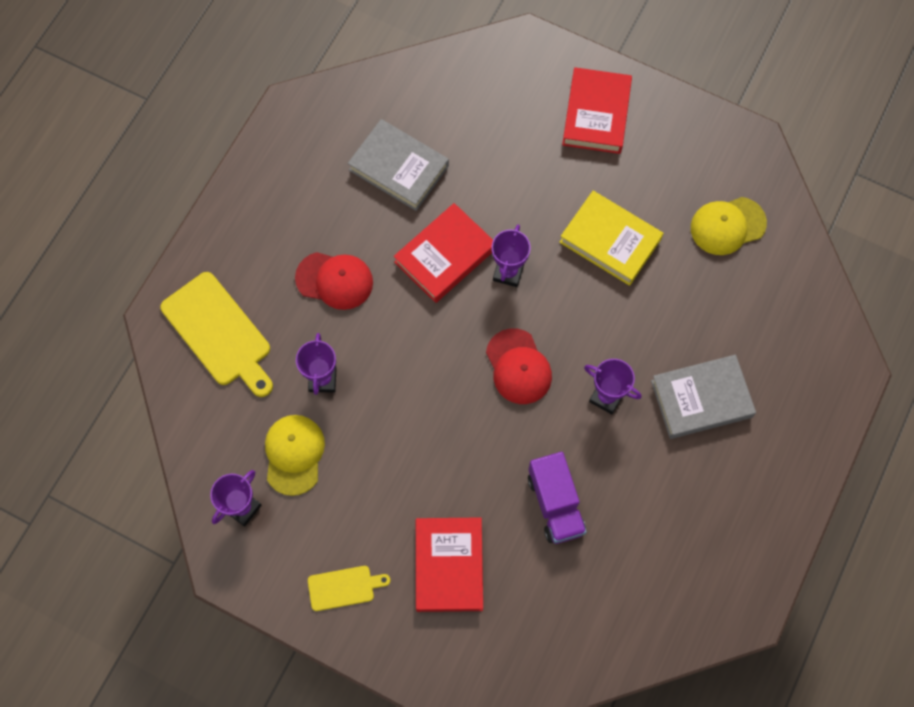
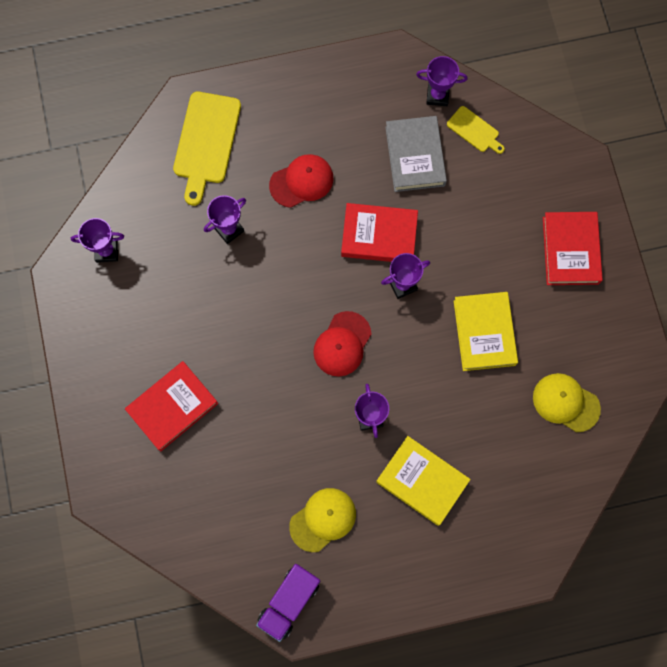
camera: 50 degrees right, 5 degrees up
yellow cap [265,415,325,496] -> yellow cap moved to [289,488,356,552]
red cap [295,252,373,310] -> red cap turned 90 degrees counterclockwise [269,154,333,208]
yellow cutting board [308,566,390,611] -> yellow cutting board moved to [447,106,505,154]
purple truck [528,452,587,544] -> purple truck moved to [256,564,320,642]
red book [562,67,632,154] -> red book turned 60 degrees counterclockwise [543,212,603,285]
grey book [651,355,756,439] -> yellow book [376,436,471,526]
none -> purple trophy [416,56,468,106]

